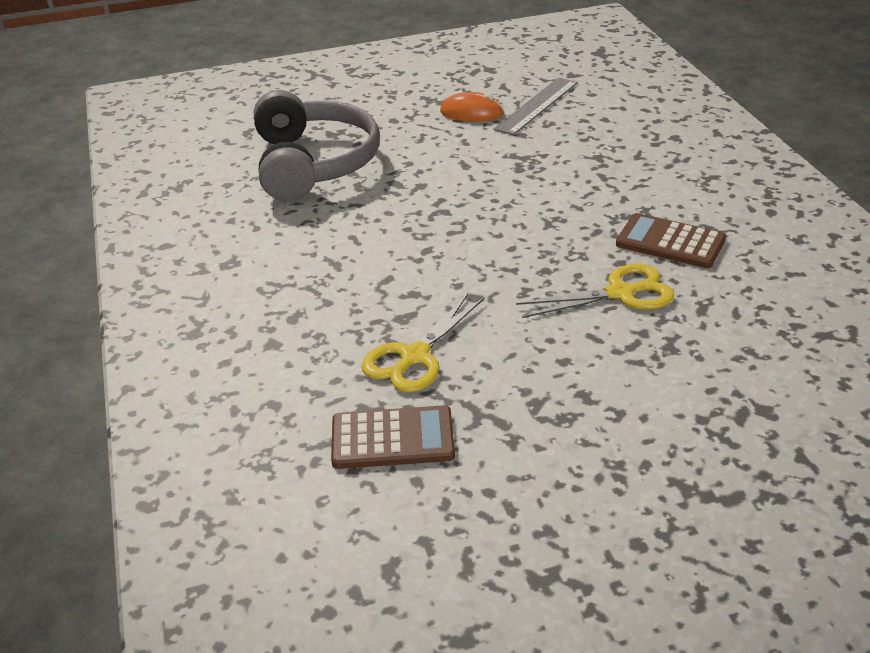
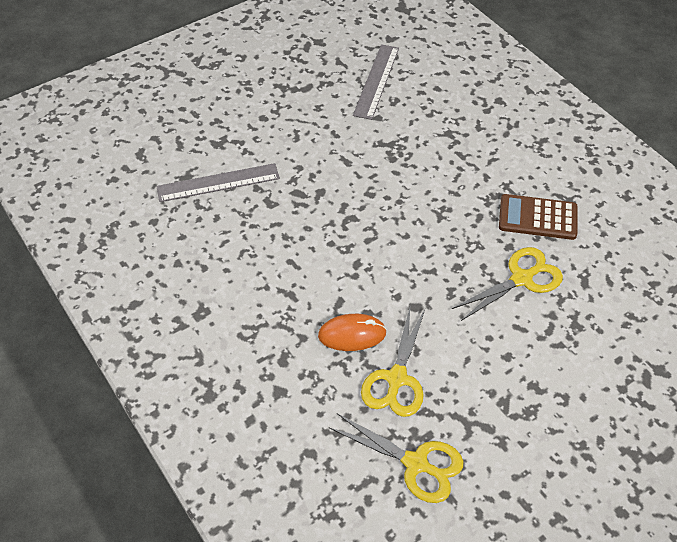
camera: 20 degrees left, 15 degrees up
grey headphones [254,90,380,201] -> grey ruler [156,163,280,202]
brown calculator [331,405,455,469] -> yellow scissors [329,413,463,503]
orange mouse [440,92,504,122] -> orange mouse moved to [318,314,387,351]

